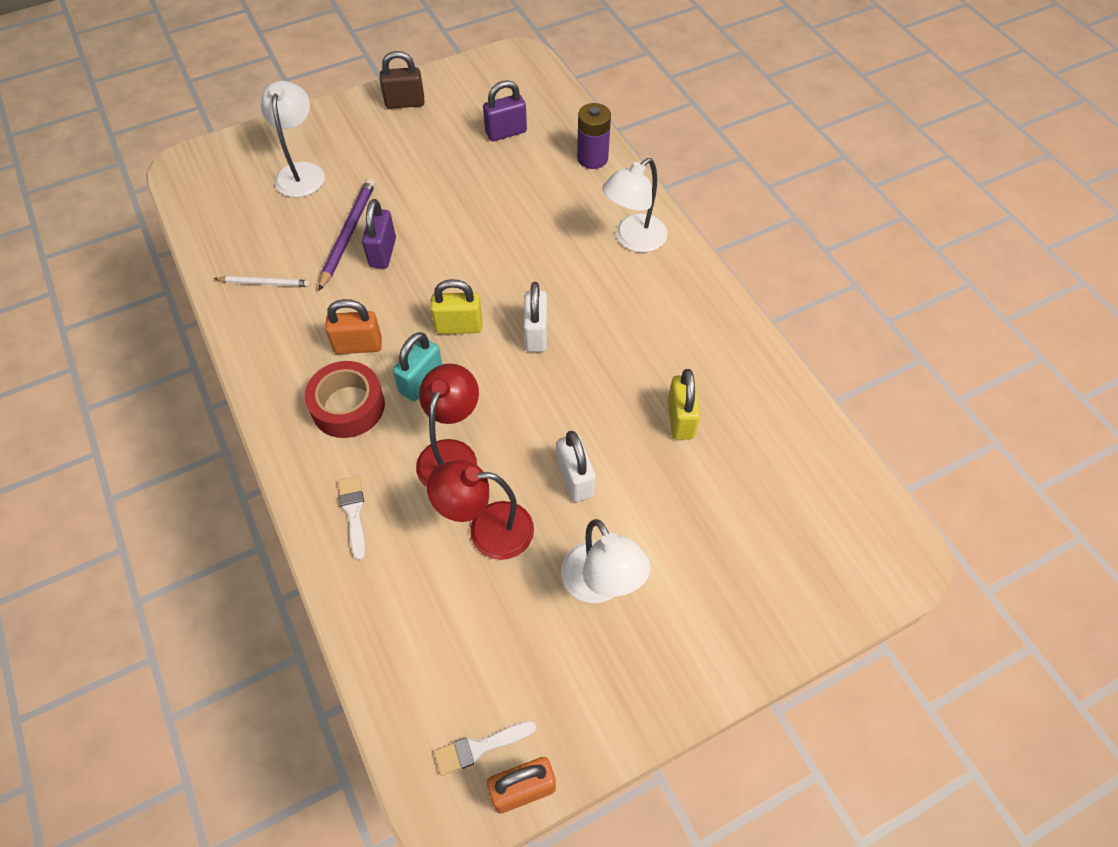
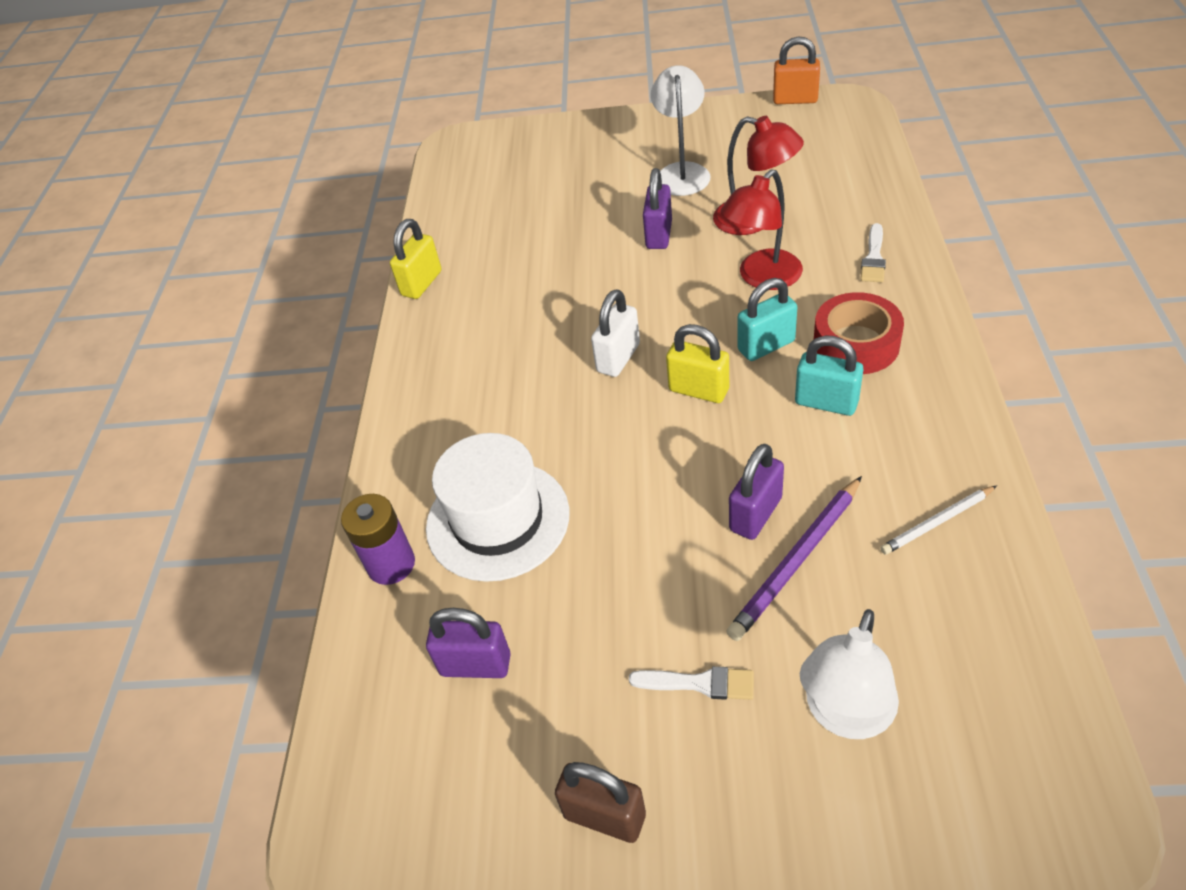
camera: 145 degrees left, 10 degrees down
white pencil [213,276,311,287] -> white pencil turned 60 degrees counterclockwise [880,485,997,555]
orange padlock [325,299,382,354] -> turquoise padlock [795,335,863,416]
white brush [434,721,536,776] -> white brush moved to [629,666,754,700]
white padlock [557,431,596,502] -> purple padlock [643,168,672,249]
white lamp [602,158,668,253] -> none
yellow padlock [668,369,700,440] -> yellow padlock moved to [390,219,441,299]
none -> white hat [426,433,569,582]

